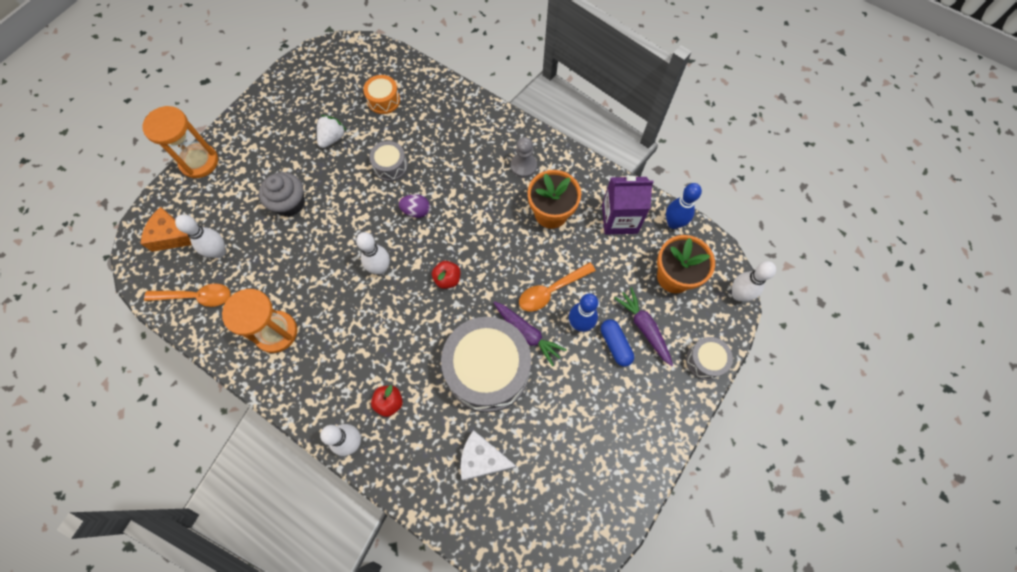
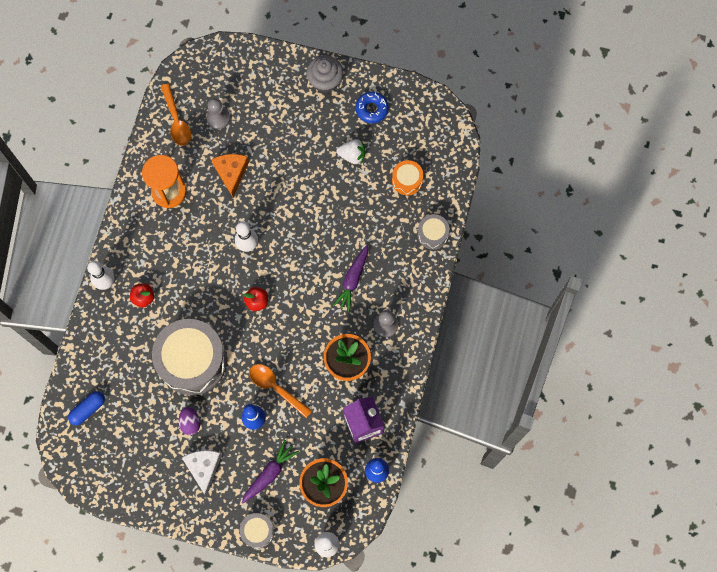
camera: 70 degrees right, 5 degrees up
orange cheese [141,207,192,252] -> orange cheese moved to [211,154,249,197]
orange hourglass [142,106,218,178] -> none
white bowling pin [175,215,226,258] -> grey pawn [206,98,230,129]
grey cupcake [259,172,305,217] -> grey cupcake moved to [306,55,343,93]
grey drum [369,141,408,181] -> grey drum moved to [417,214,450,250]
purple egg [399,194,430,218] -> purple egg moved to [179,407,200,435]
white cheese [460,430,517,481] -> white cheese moved to [182,450,222,496]
purple carrot [493,301,567,366] -> purple carrot moved to [333,245,368,312]
blue capsule [601,319,634,366] -> blue capsule moved to [68,391,105,425]
none -> blue donut [356,92,389,123]

